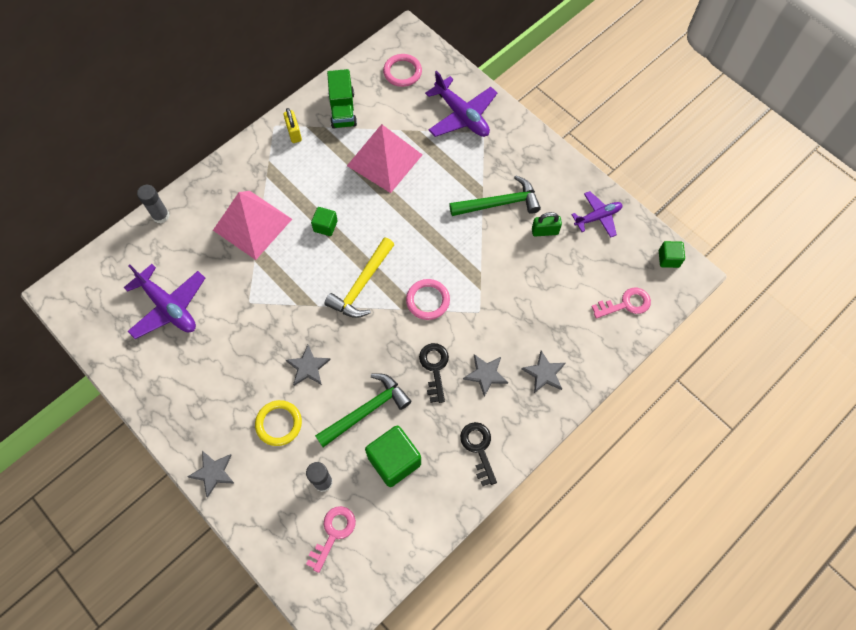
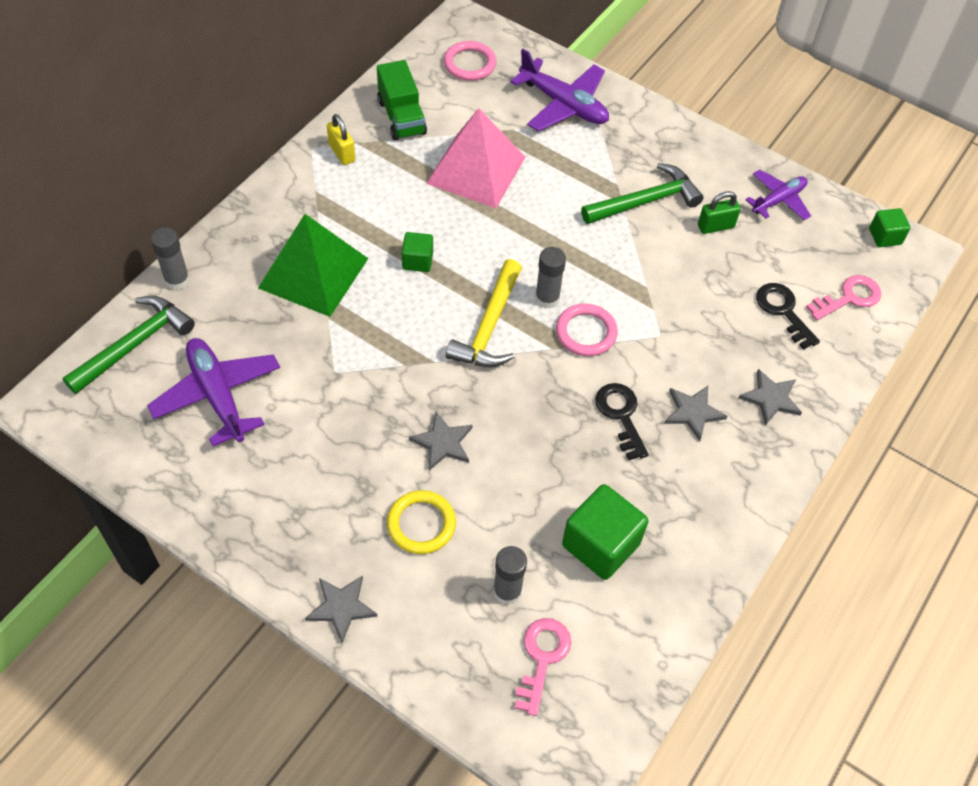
camera: 15 degrees left, 10 degrees down
purple plane [124,264,205,339] -> purple plane turned 150 degrees counterclockwise [147,338,280,446]
pink pyramid [213,191,292,260] -> green pyramid [258,214,368,317]
green hammer [315,373,411,447] -> green hammer moved to [63,296,195,394]
black key [460,422,497,486] -> black key moved to [756,283,820,350]
none -> grey glue stick [535,247,566,308]

